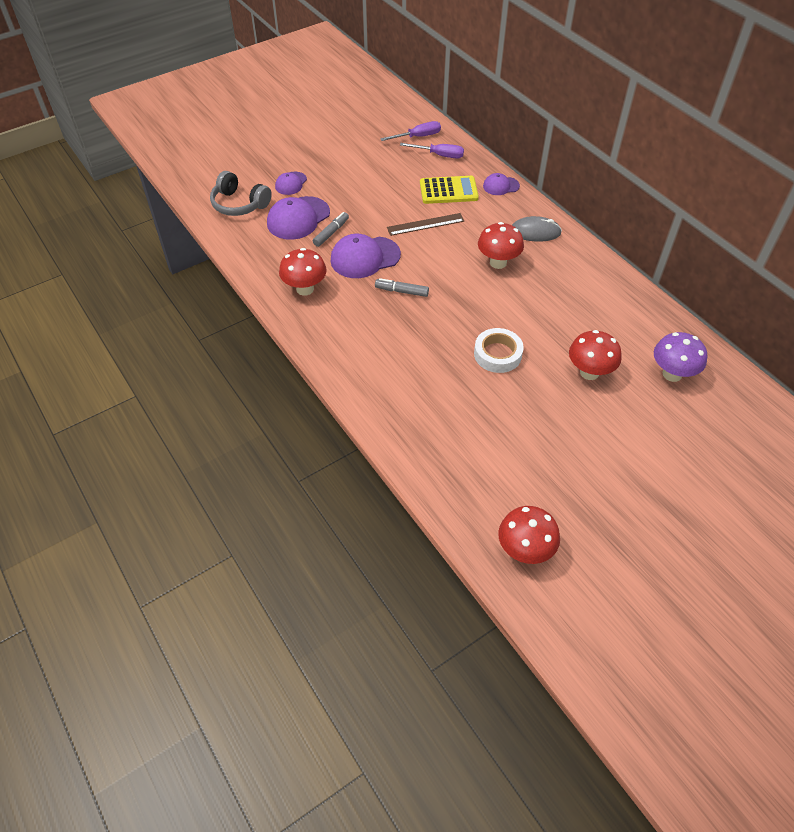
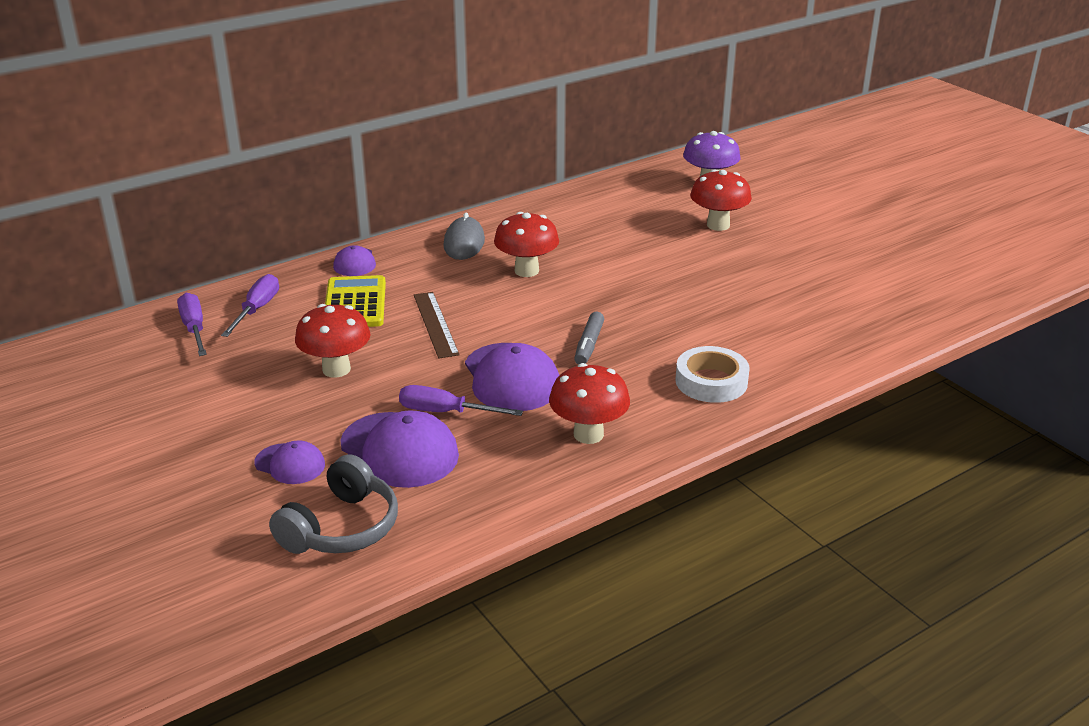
camera: 90 degrees left, 20 degrees down
grey marker [313,212,349,247] -> purple screwdriver [399,385,523,416]
white tape [474,328,524,373] -> white tape moved to [675,346,750,403]
red mushroom [498,506,560,564] -> red mushroom moved to [295,304,370,378]

